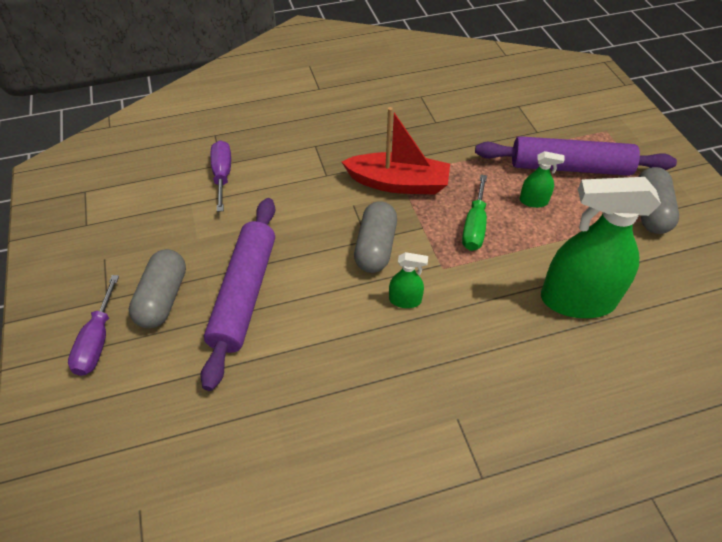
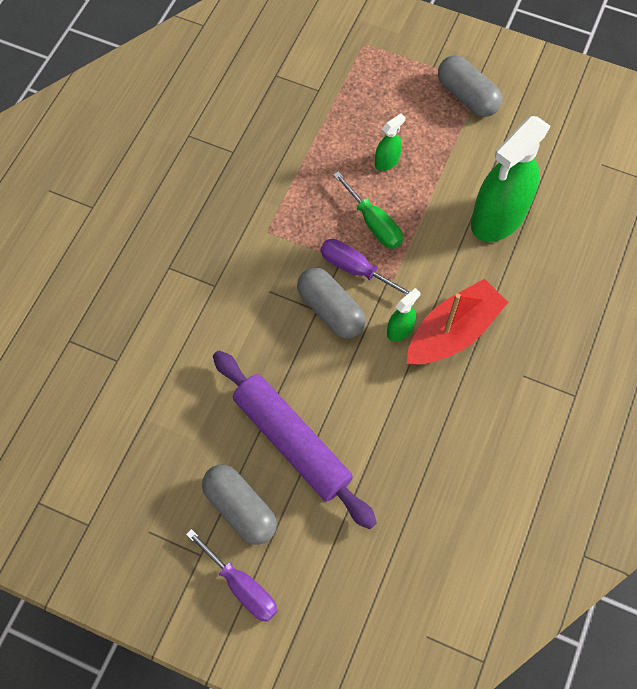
camera: 50 degrees left, 15 degrees up
purple screwdriver [211,140,231,212] -> purple screwdriver moved to [321,239,411,296]
red boat [342,107,450,195] -> red boat moved to [407,279,508,365]
purple rolling pin [475,136,677,176] -> none

